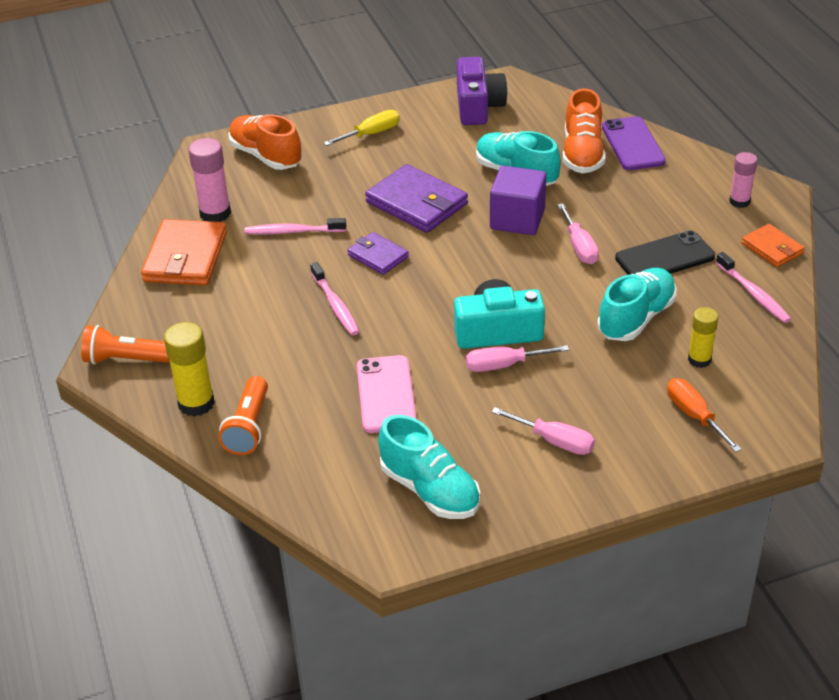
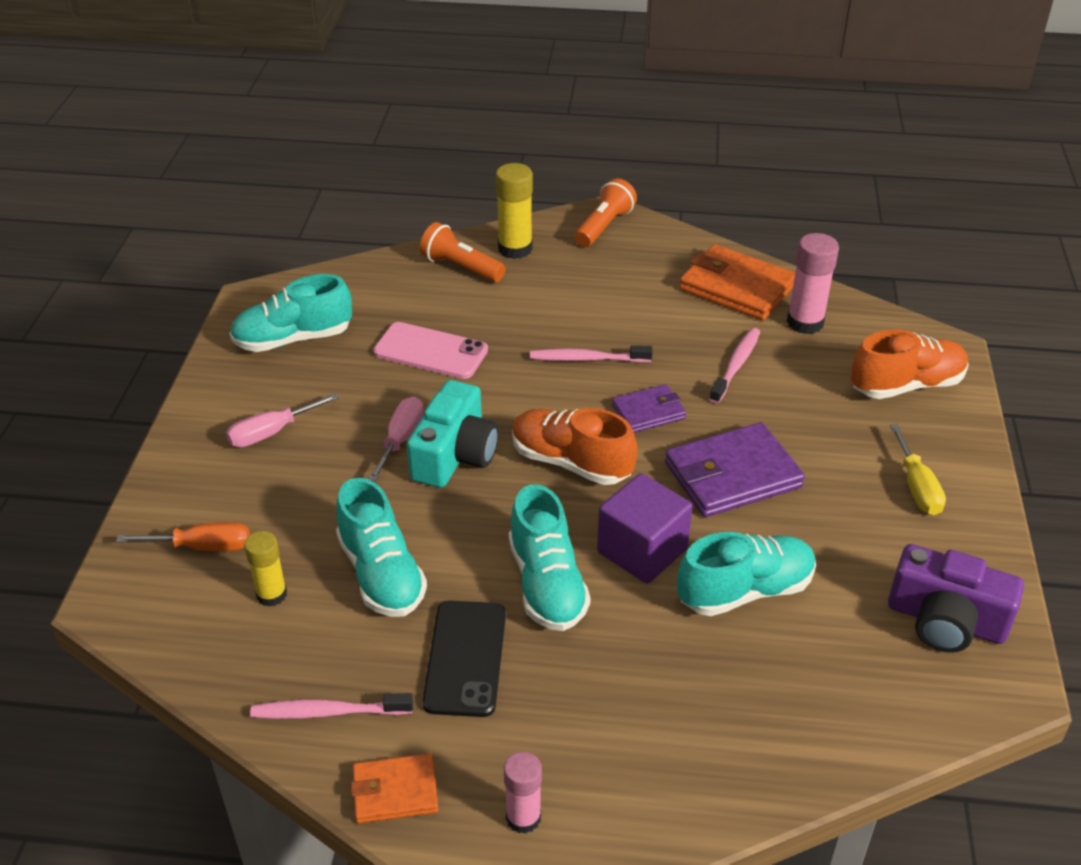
camera: 115 degrees right, 0 degrees up
pink screwdriver [557,203,599,264] -> turquoise shoe [509,484,591,631]
orange shoe [563,88,606,173] -> orange shoe moved to [512,408,638,485]
purple phone [602,116,666,170] -> none

